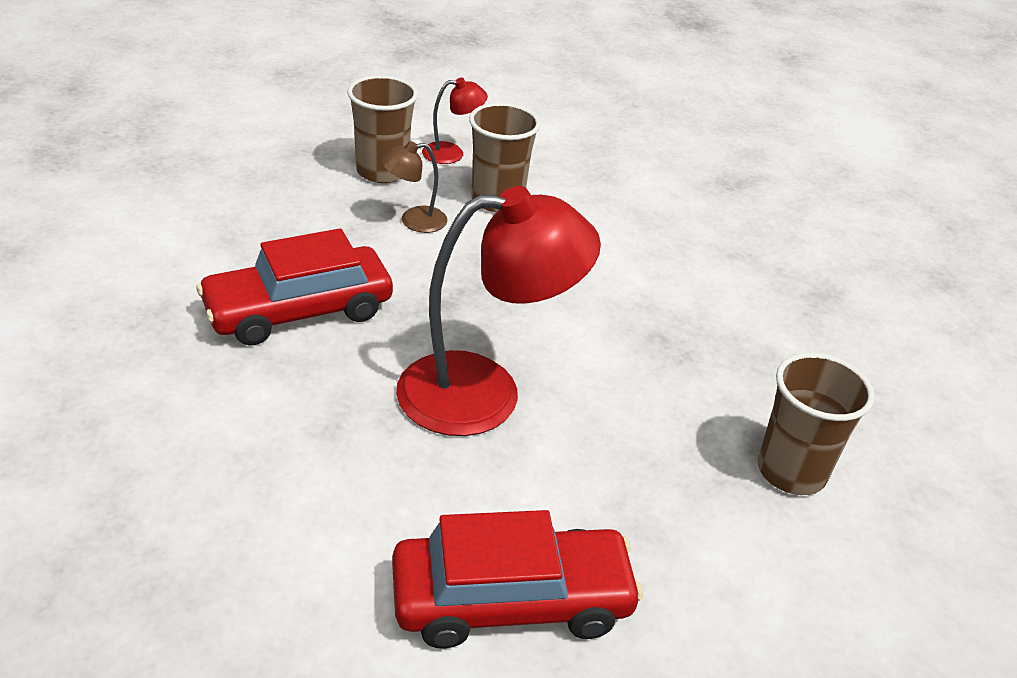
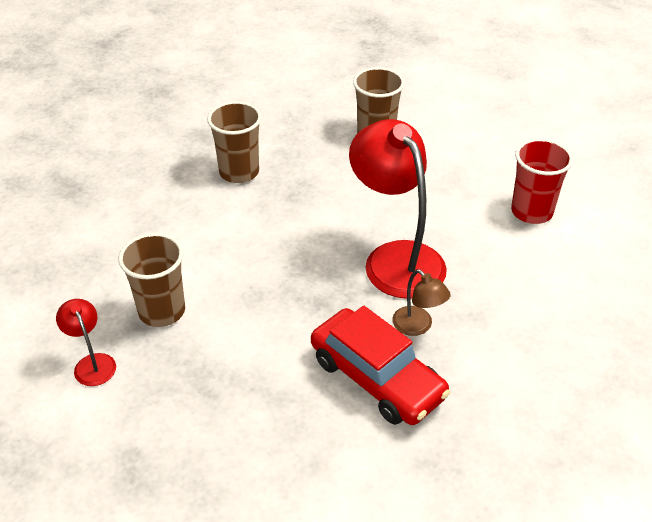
camera: 105 degrees left, 5 degrees up
brown cup [347,75,418,183] -> brown cup moved to [207,101,262,183]
brown lamp [380,141,448,233] -> brown lamp moved to [392,269,451,336]
red car [392,510,643,649] -> red cup [511,139,573,224]

